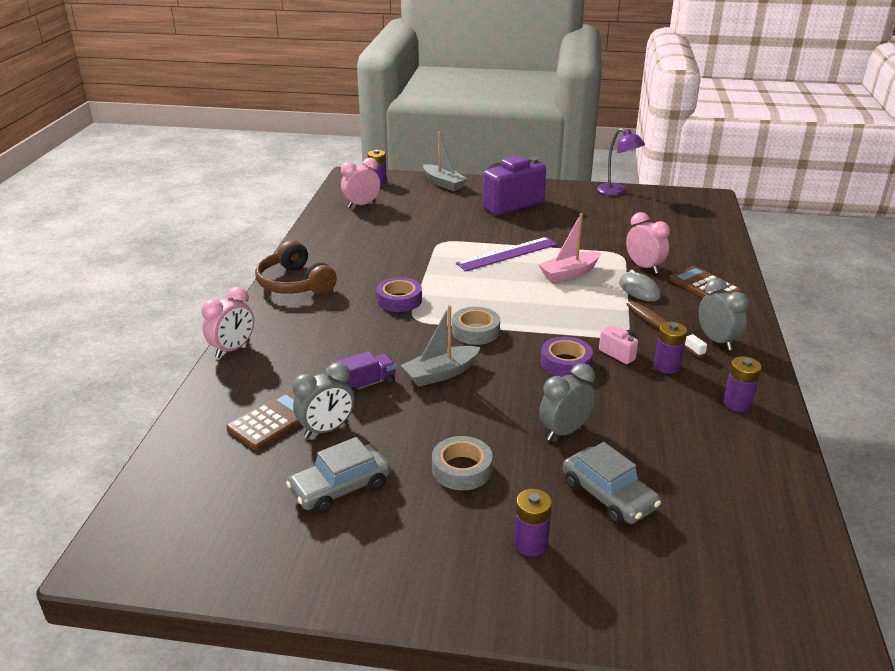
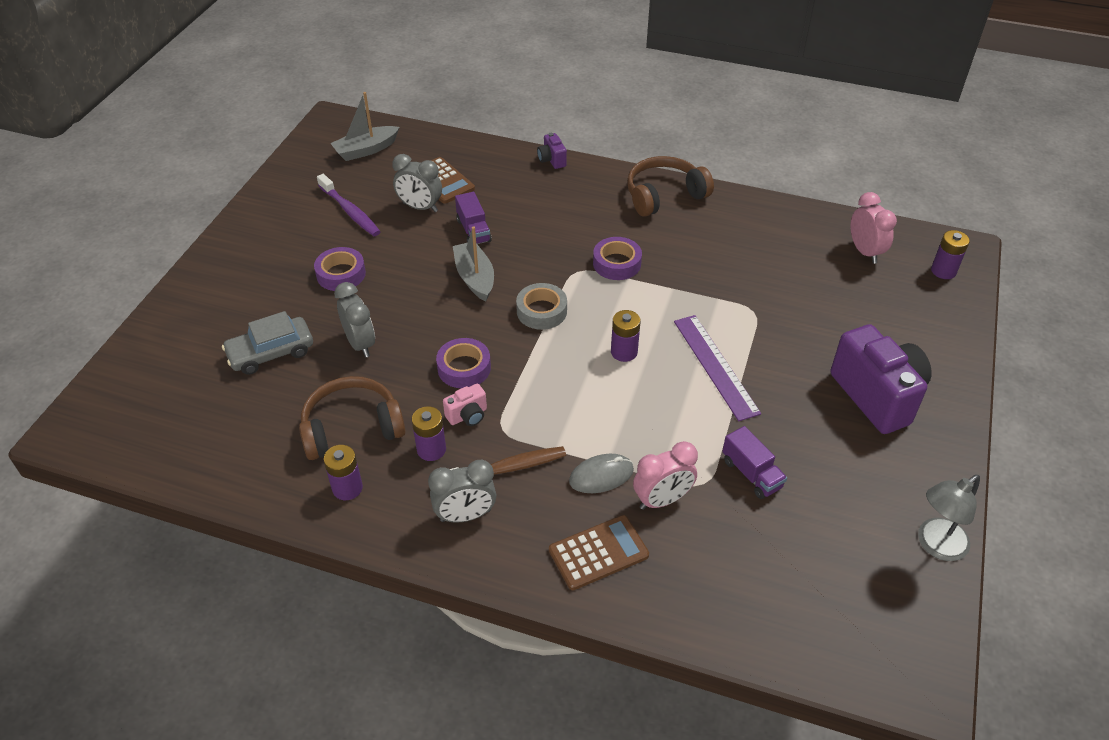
camera: 100 degrees right, 15 degrees up
pink clock [201,287,254,358] -> purple camera [537,133,567,169]
grey car [286,437,391,514] -> purple toothbrush [317,174,381,236]
grey clock [292,362,354,438] -> grey clock turned 45 degrees counterclockwise [392,154,442,212]
grey boat [423,132,467,191] -> grey boat moved to [330,92,399,161]
grey tape [432,436,493,490] -> purple tape [314,247,366,291]
purple battery [514,489,552,556] -> purple battery moved to [611,310,641,362]
pink boat [539,213,601,282] -> none
purple lamp [597,128,645,196] -> grey lamp [918,475,980,561]
none -> brown headphones [299,376,406,460]
none -> purple truck [722,426,787,499]

